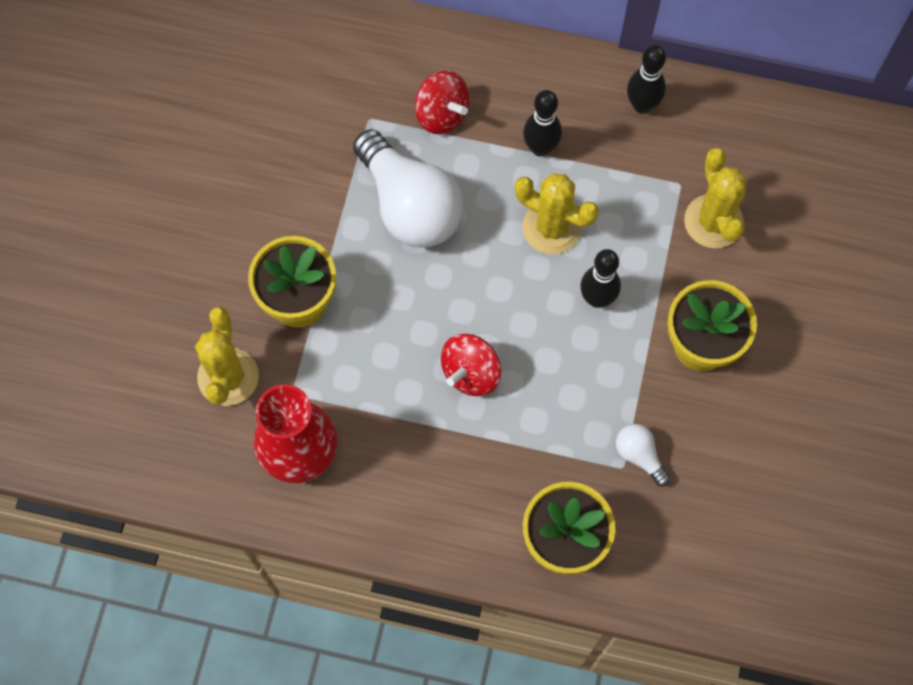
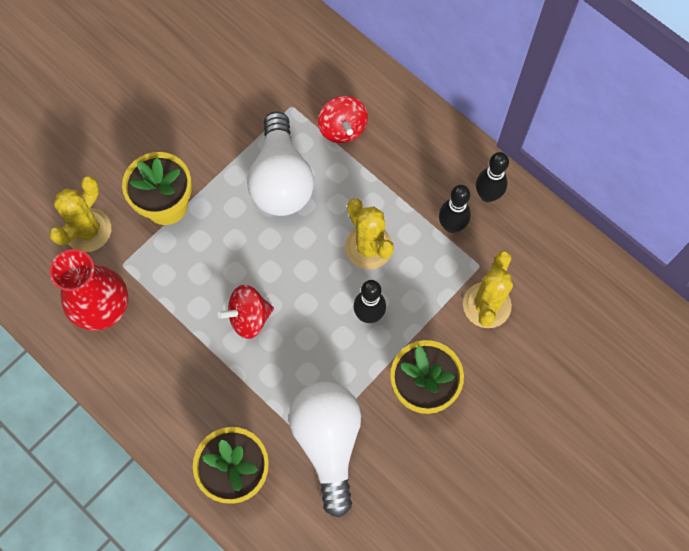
camera: 30 degrees right, 0 degrees up
black bowling pin [523,90,562,157] -> black bowling pin moved to [439,185,471,233]
white light bulb [616,424,670,487] -> white light bulb [289,382,361,518], size x2.25

